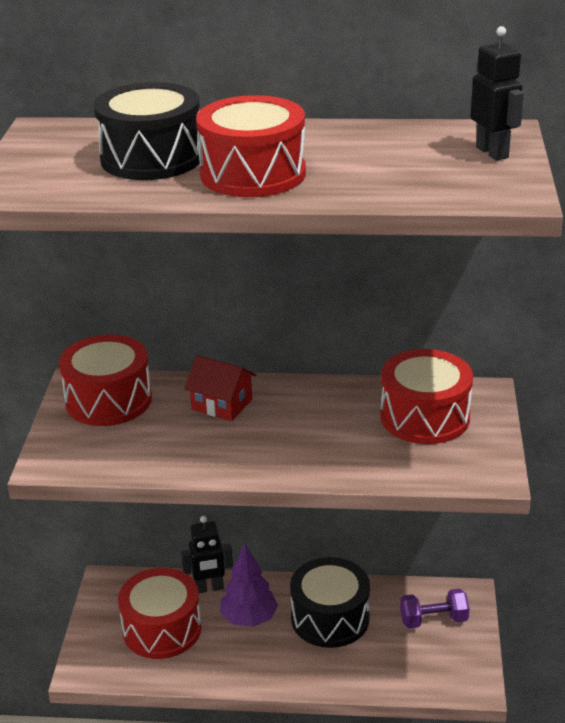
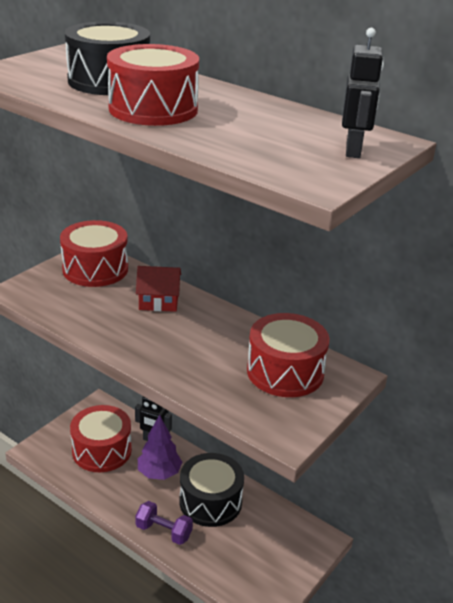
camera: 30 degrees right, 0 degrees up
red house [184,355,256,421] -> red house turned 60 degrees counterclockwise [136,266,181,312]
purple dumbbell [400,589,470,628] -> purple dumbbell moved to [135,501,193,545]

